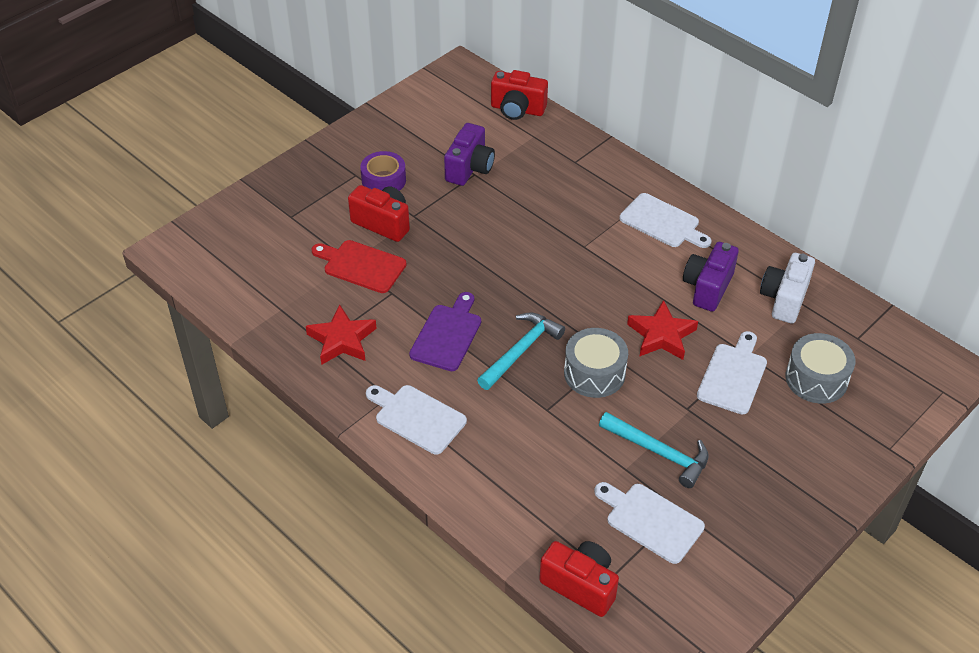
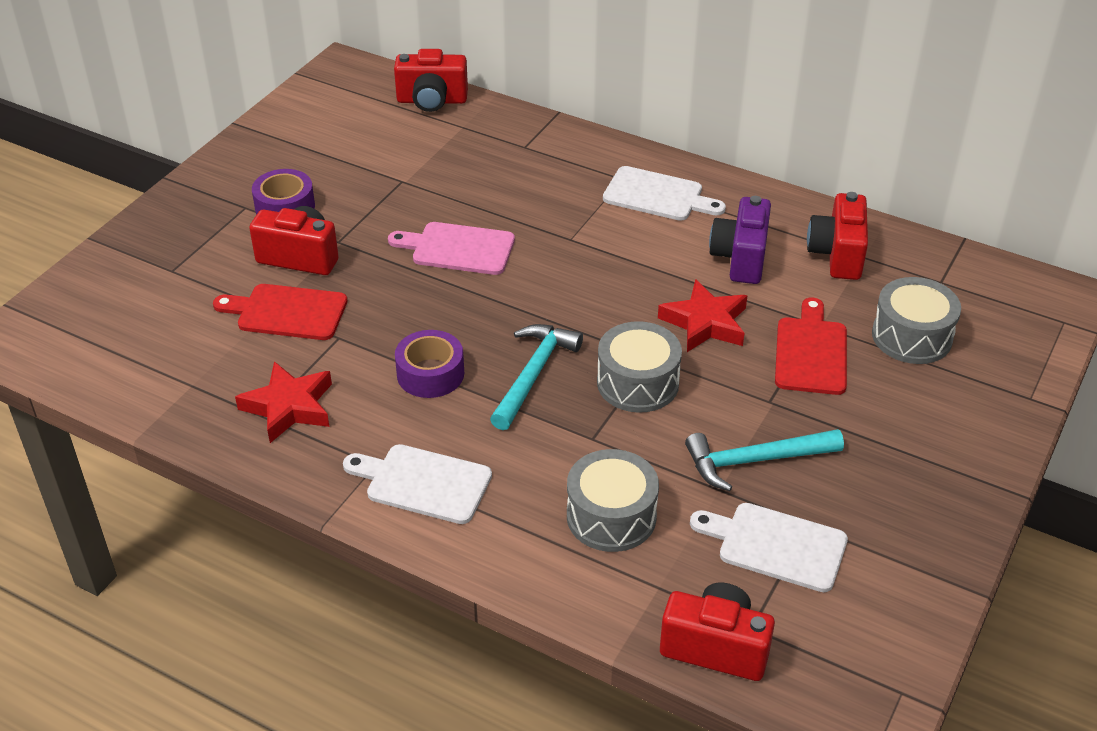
camera: 15 degrees left, 5 degrees down
purple cutting board [409,292,481,371] -> purple tape [395,330,464,398]
purple camera [444,123,495,186] -> none
turquoise hammer [599,412,709,488] -> turquoise hammer turned 150 degrees clockwise [685,429,844,491]
white cutting board [697,331,767,414] -> red cutting board [775,297,847,395]
white camera [760,253,815,324] -> red camera [807,192,868,280]
none -> pink cutting board [388,222,515,275]
none -> grey drum [567,449,659,552]

